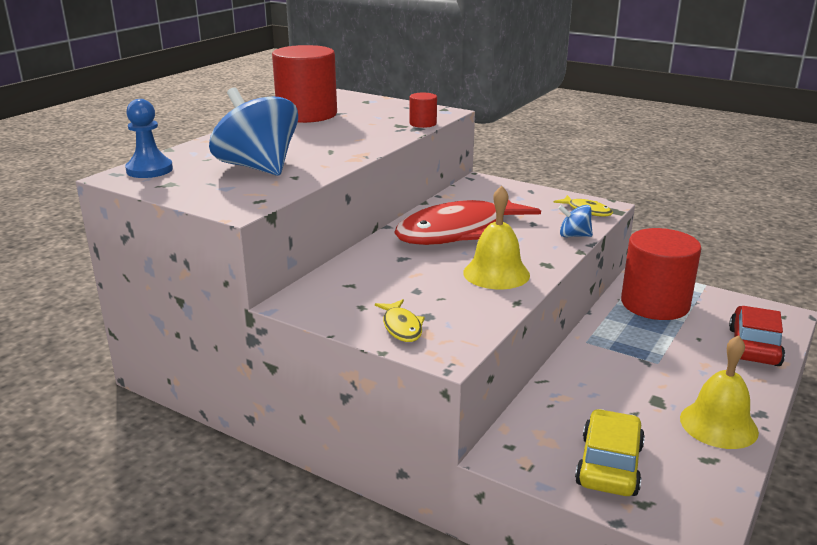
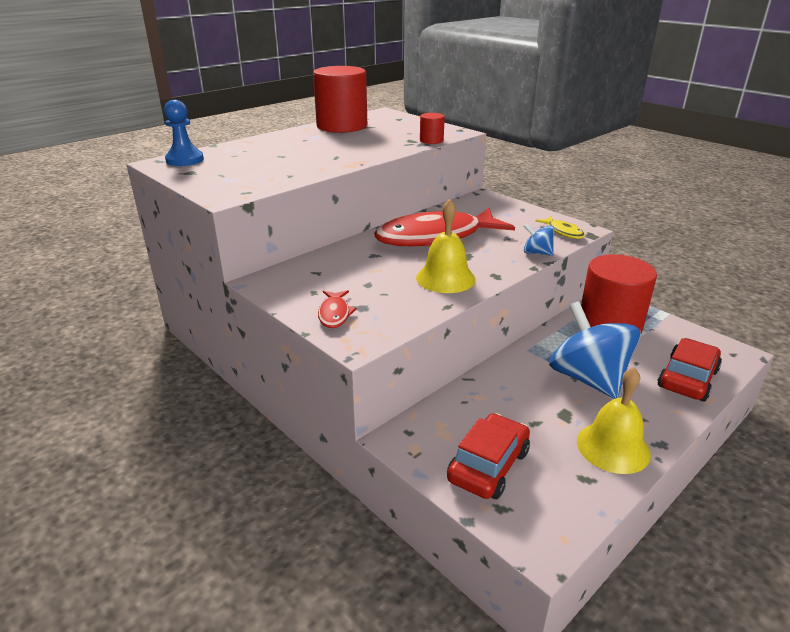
camera: 15 degrees right, 5 degrees up
blue spinning top [209,87,298,176] -> blue spinning top moved to [549,301,641,399]
yellow fish [375,299,425,342] -> red fish [318,290,357,328]
yellow car [575,409,645,496] -> red car [447,413,530,499]

